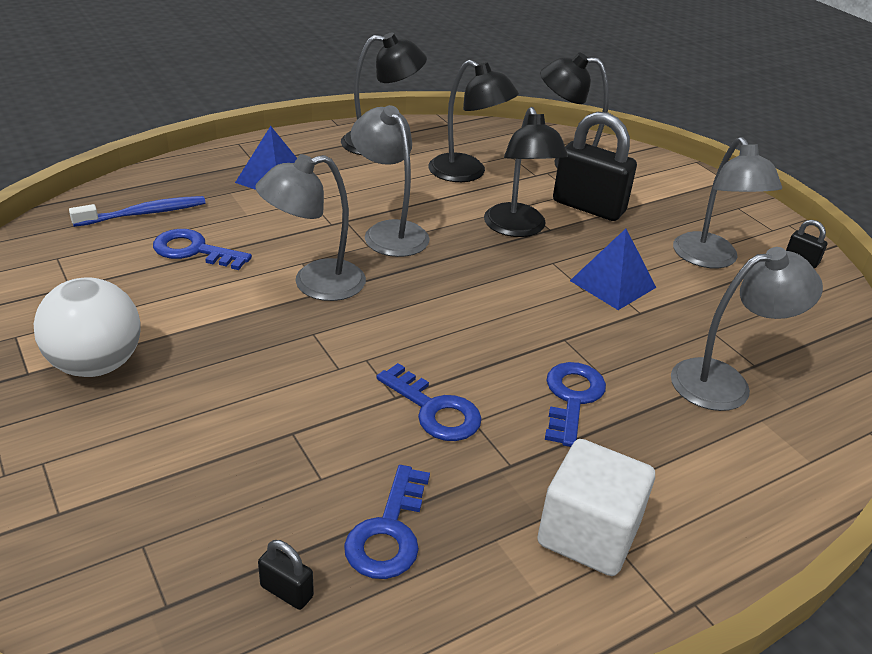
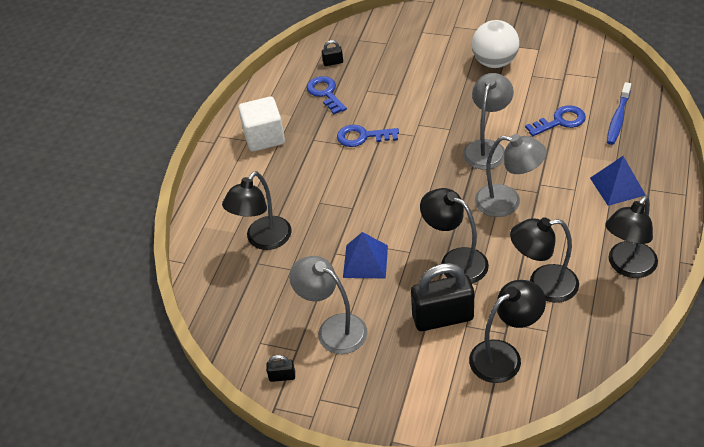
camera: 145 degrees right, 10 degrees up
blue key [545,362,606,447] -> none
grey lamp [671,247,823,411] -> black lamp [222,171,292,250]

